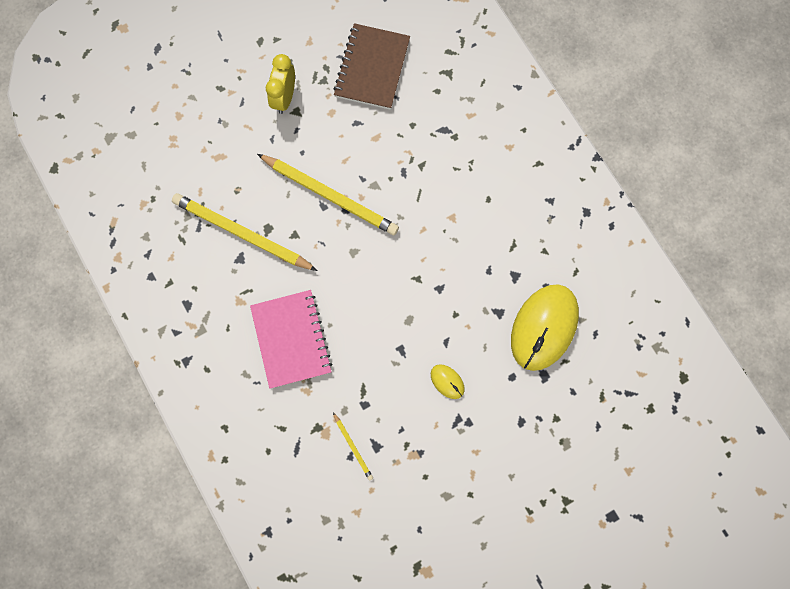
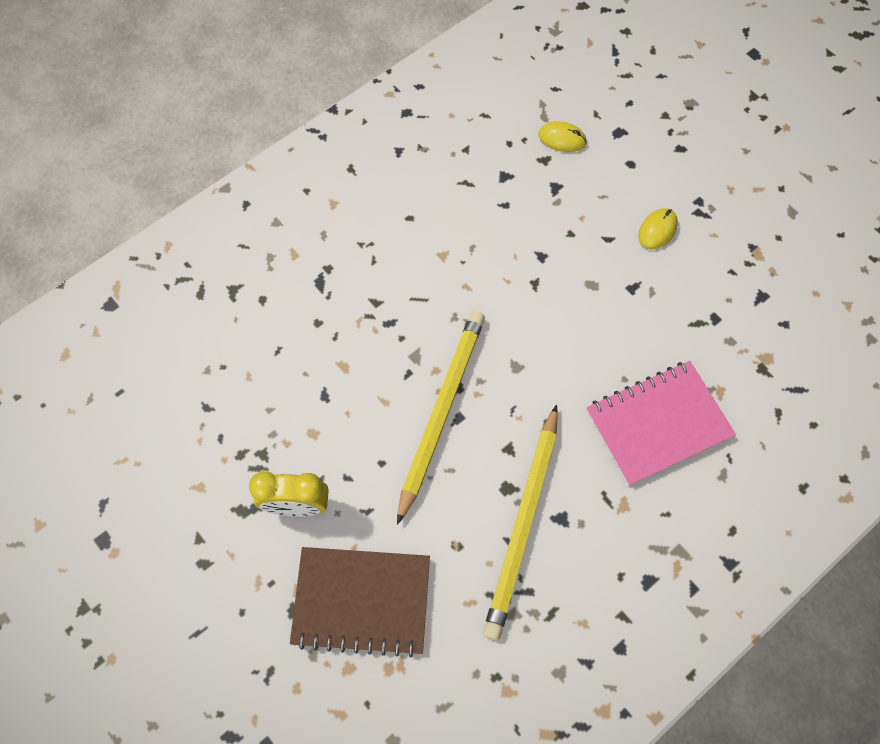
camera: 100 degrees left, 10 degrees down
brown notebook [333,23,410,110] -> brown notebook moved to [290,547,430,658]
yellow pencil [333,412,373,481] -> none
yellow mouse [511,285,579,371] -> yellow mouse [538,121,587,152], size x0.43

